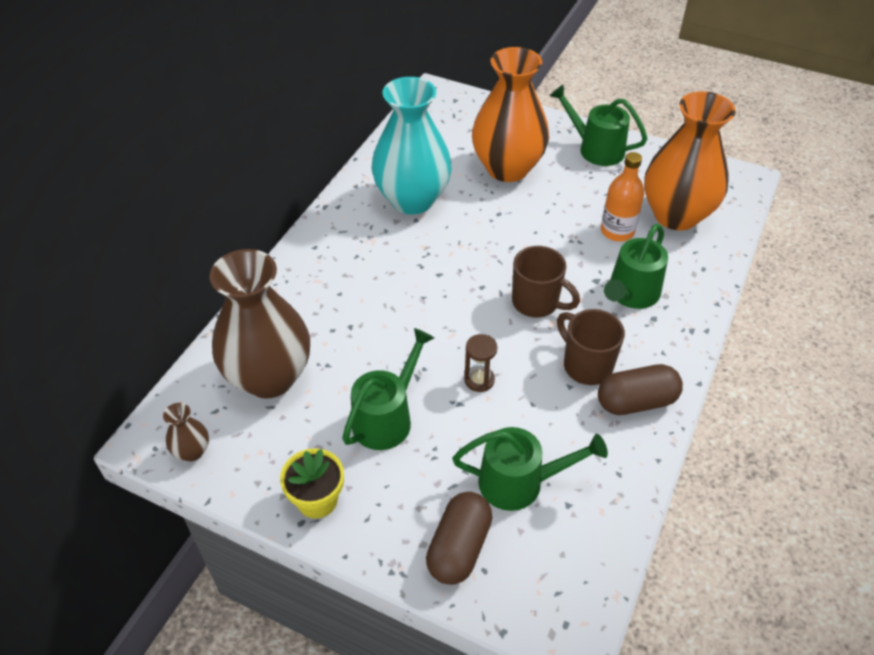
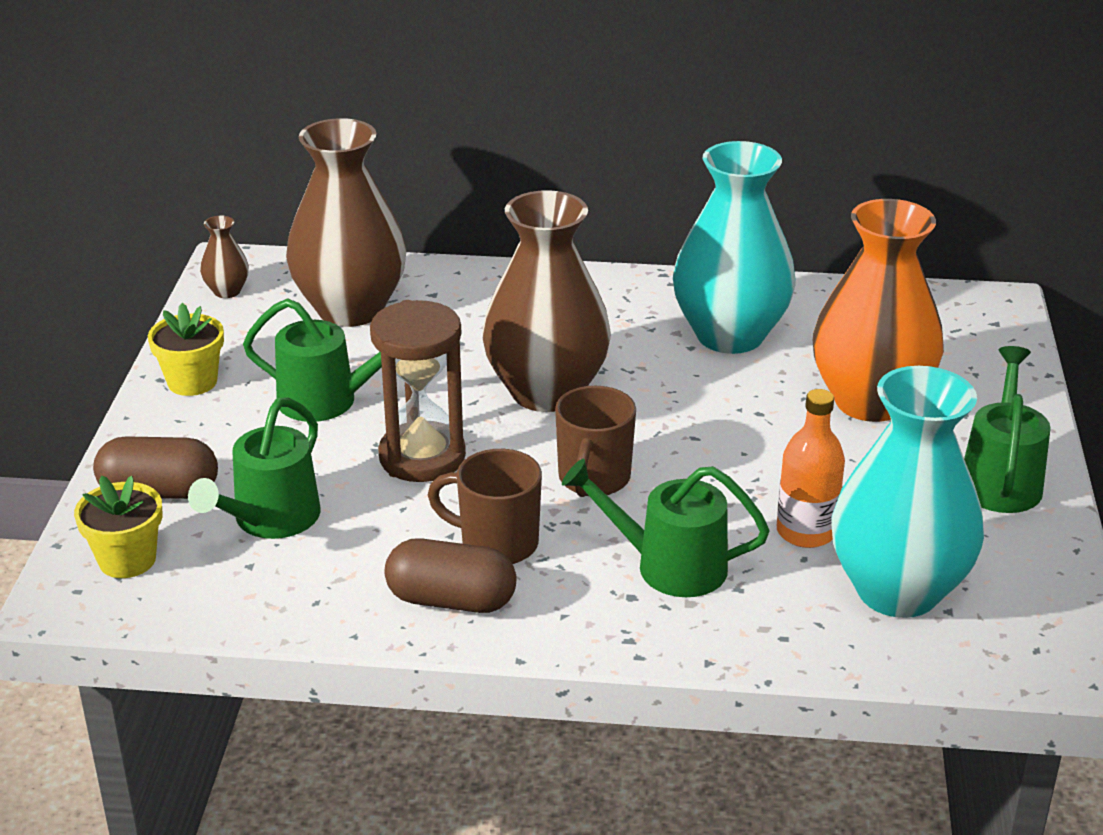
camera: 70 degrees right, 15 degrees down
green watering can [453,427,608,511] -> green watering can turned 45 degrees clockwise [188,398,320,539]
brown hourglass [464,334,497,392] -> brown hourglass [370,300,466,482], size x2.02
brown mug [557,309,625,385] -> brown mug turned 105 degrees counterclockwise [428,449,542,564]
brown capsule [598,364,683,415] -> brown capsule turned 45 degrees counterclockwise [385,538,517,613]
orange vase [644,91,736,230] -> turquoise vase [831,366,984,618]
none -> yellow flower pot [74,475,163,578]
none -> brown vase [482,190,611,412]

